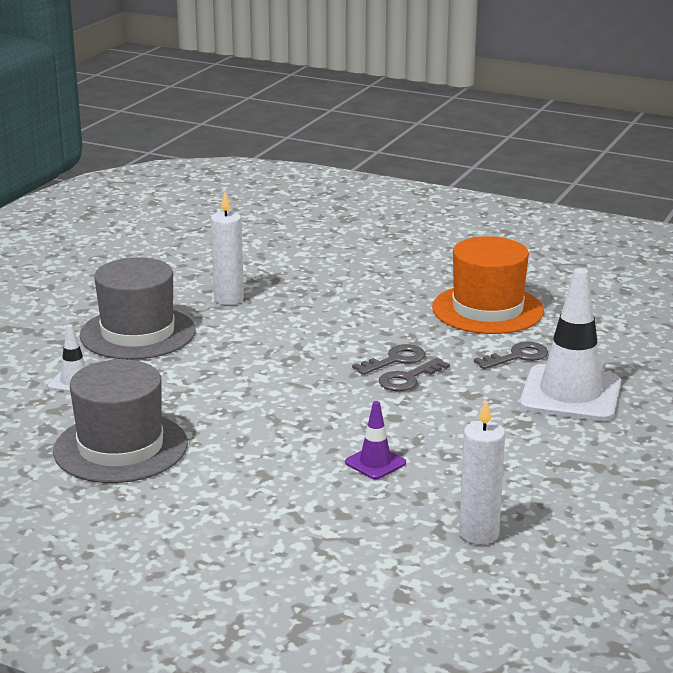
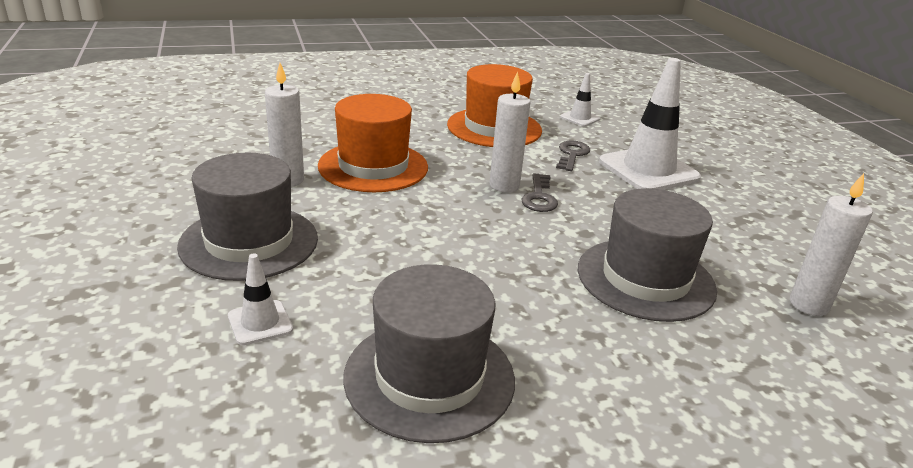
camera: 45 degrees left, 5 degrees up
purple traffic cone [345,401,406,480] -> grey hat [578,188,717,322]
grey key [352,344,425,375] -> white candle [490,72,531,192]
none -> orange hat [318,94,428,192]
none -> white traffic cone [560,73,601,126]

